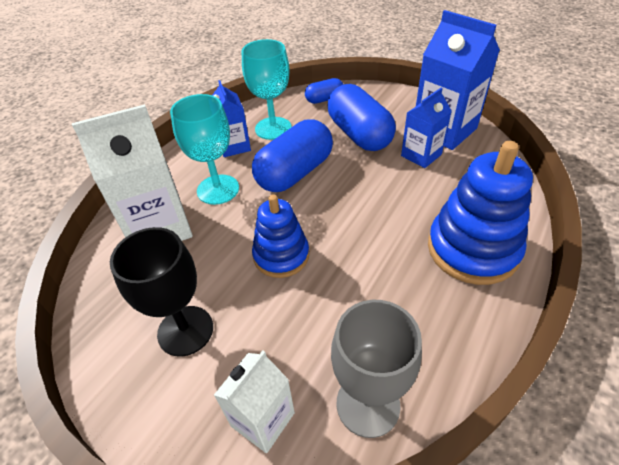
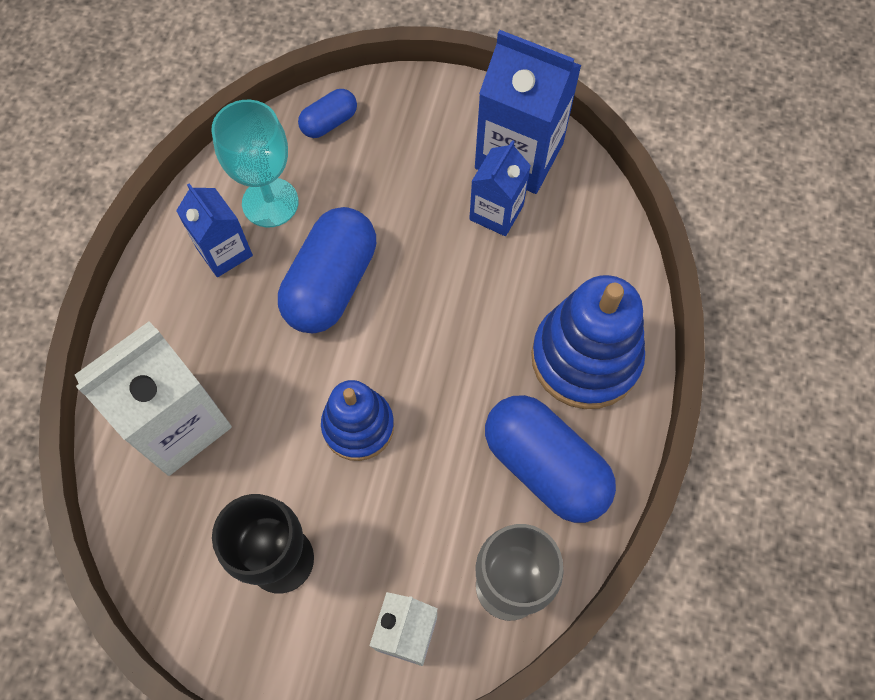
camera: 20 degrees left, 20 degrees up
turquoise goblet [170,94,239,205] -> none
blue capsule [328,84,396,151] -> blue capsule moved to [485,395,616,523]

